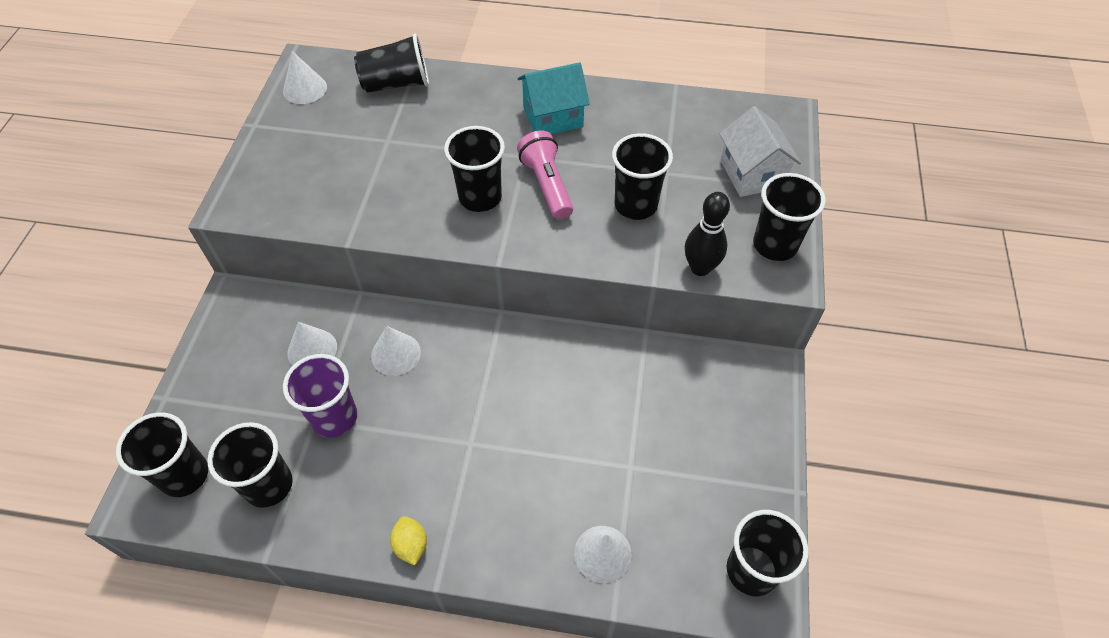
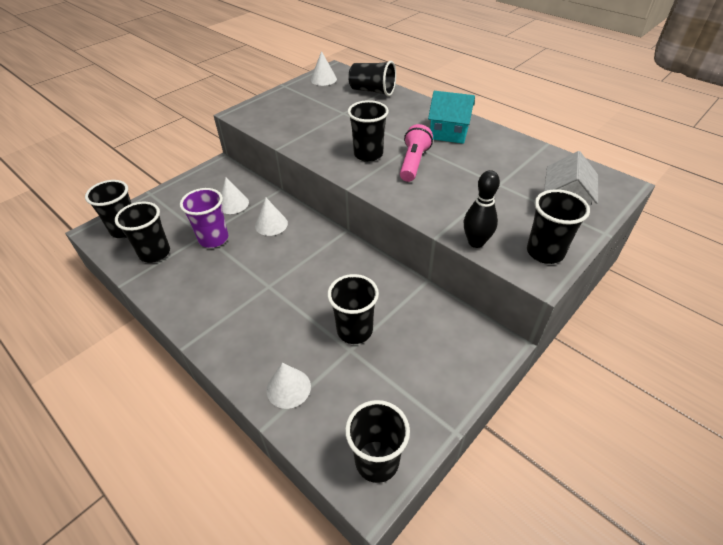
camera: 35 degrees right, 10 degrees down
yellow lemon [390,516,427,566] -> none
black cup [612,133,673,220] -> black cup moved to [327,274,379,344]

